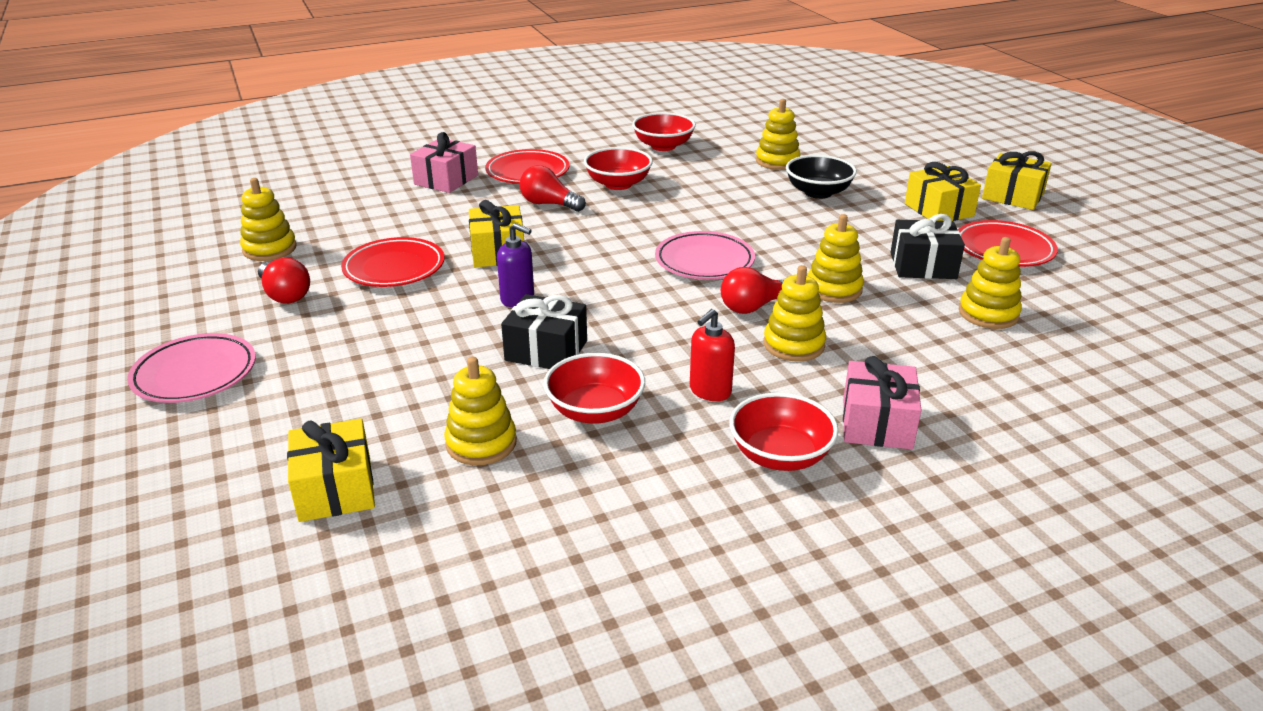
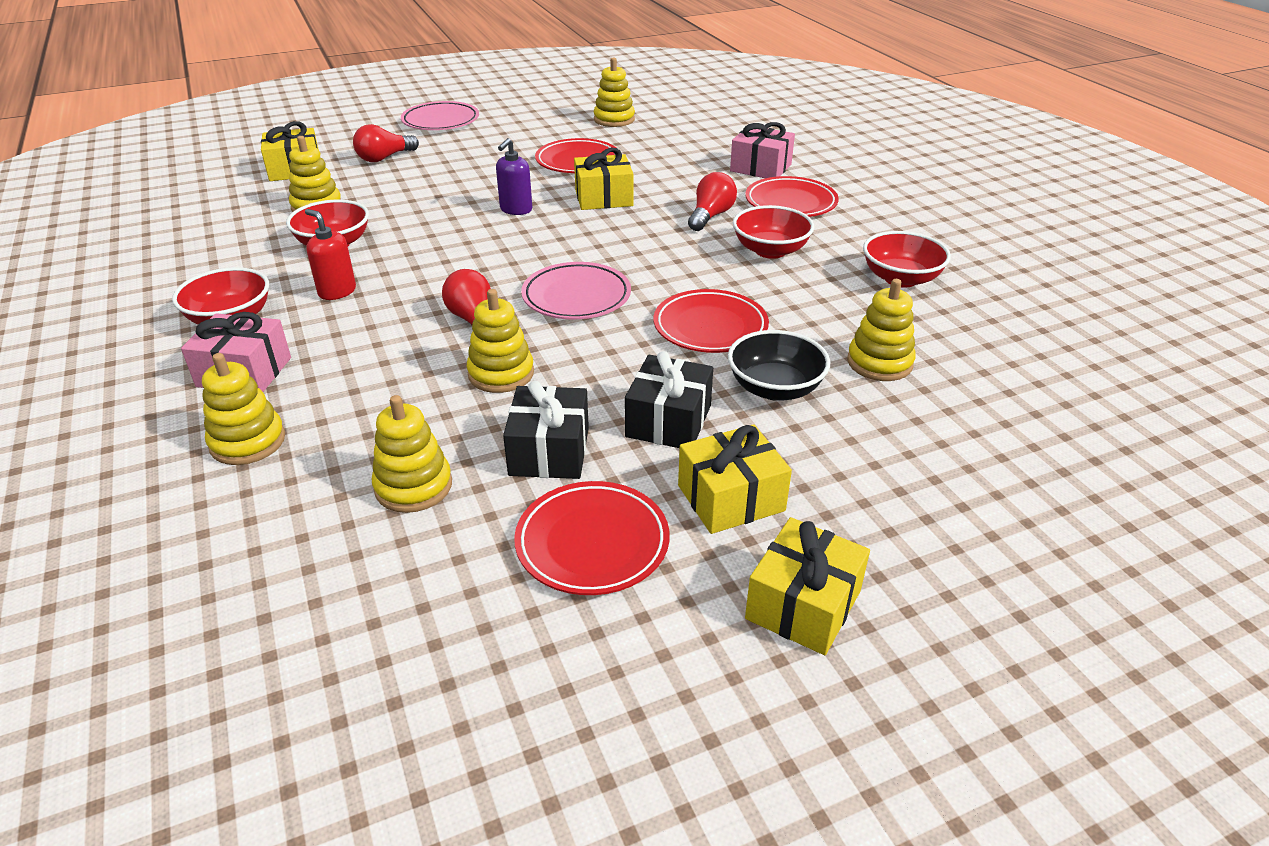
camera: 90 degrees right, 5 degrees up
red light bulb [258,258,310,304] -> red light bulb moved to [353,124,419,162]
black gift [501,294,587,369] -> black gift moved to [625,351,713,448]
yellow stacking toy [763,265,826,362] -> yellow stacking toy moved to [202,353,285,465]
none -> red plate [654,289,769,353]

